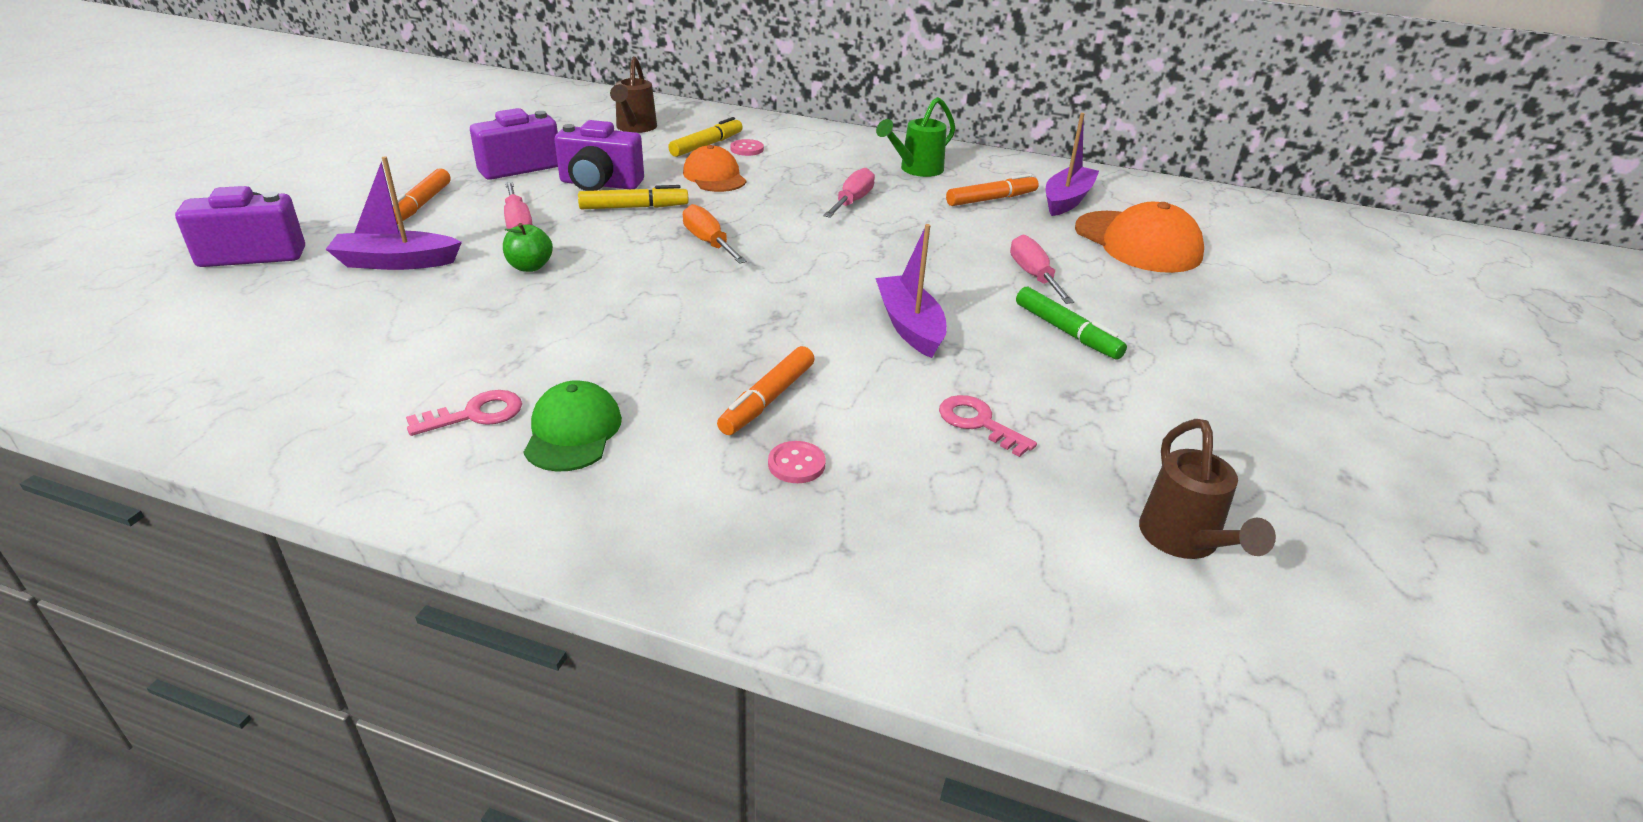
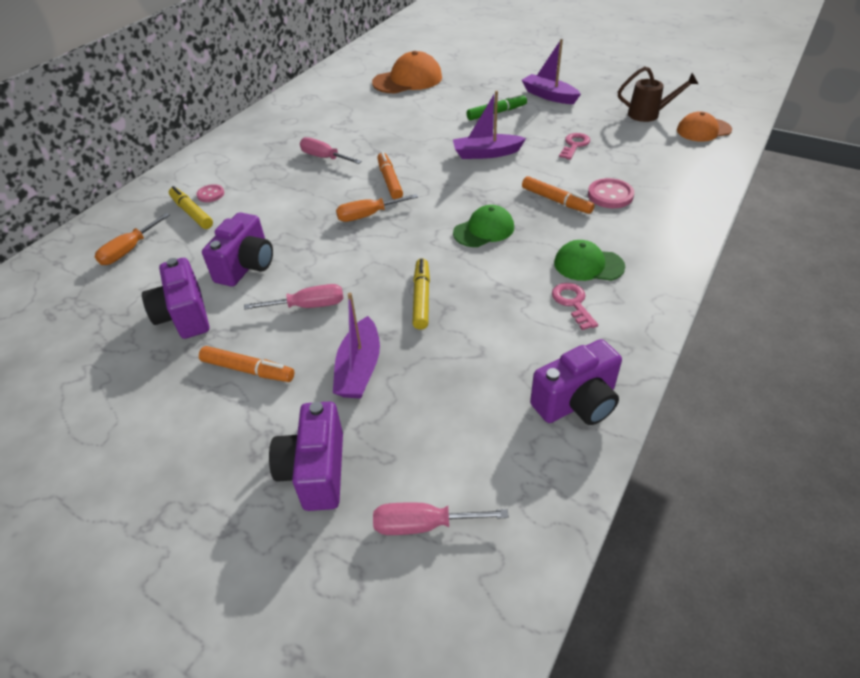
camera: 75 degrees left, 10 degrees up
green apple [503,223,553,272] -> none
yellow marker [578,185,689,209] -> yellow marker moved to [412,258,430,330]
brown watering can [610,56,657,133] -> orange screwdriver [95,213,170,265]
orange cap [683,145,746,192] -> orange cap moved to [677,111,732,142]
pink button [768,441,826,483] -> pink button [588,178,634,208], size x1.60
green watering can [876,97,956,177] -> none
pink key [939,395,1037,457] -> pink key turned 150 degrees clockwise [559,133,590,160]
orange marker [946,174,1039,206] -> orange marker moved to [377,152,403,199]
pink screwdriver [1010,235,1074,304] -> pink screwdriver moved to [373,503,509,535]
purple boat [1046,113,1099,216] -> purple boat moved to [522,39,581,104]
none -> green cap [453,205,514,247]
none -> purple camera [530,339,622,425]

